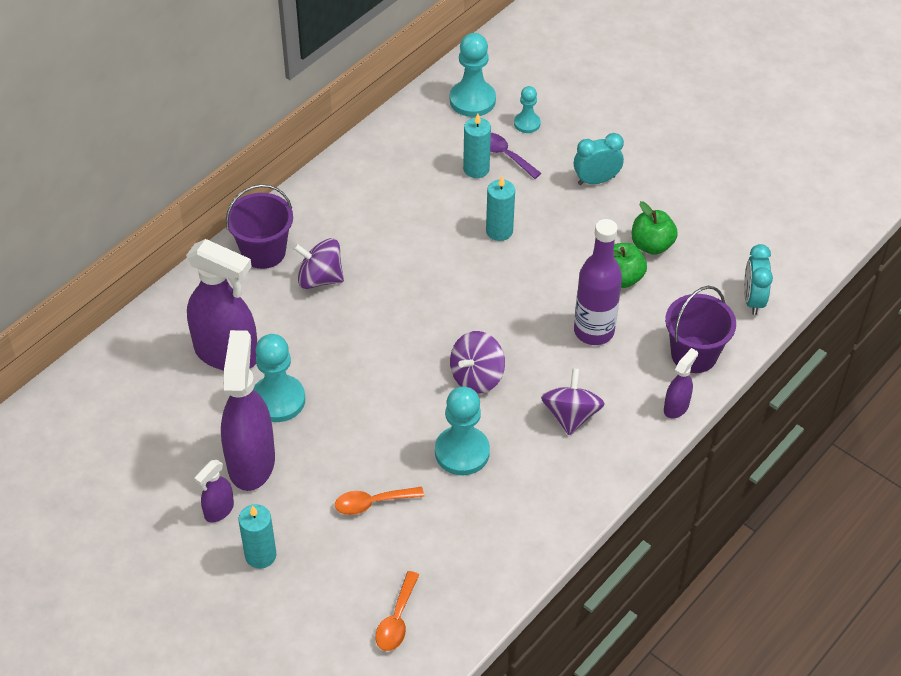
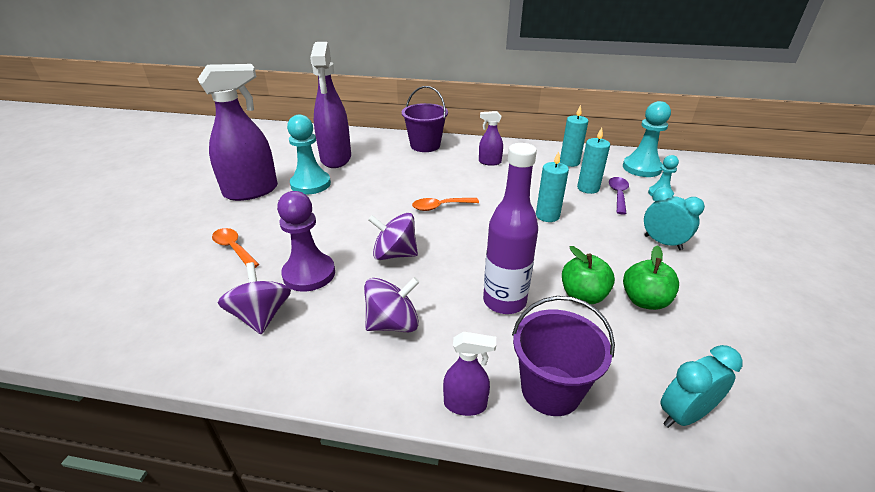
camera: 60 degrees right, 15 degrees down
purple spray bottle [195,460,234,523] -> purple spray bottle moved to [479,111,503,166]
turquoise candle [238,504,276,569] -> turquoise candle moved to [560,105,588,167]
purple spinning top [293,238,344,289] -> purple spinning top moved to [218,262,291,334]
orange spoon [375,571,419,651] -> orange spoon moved to [412,198,479,211]
turquoise pawn [435,387,490,475] -> purple pawn [277,191,335,292]

